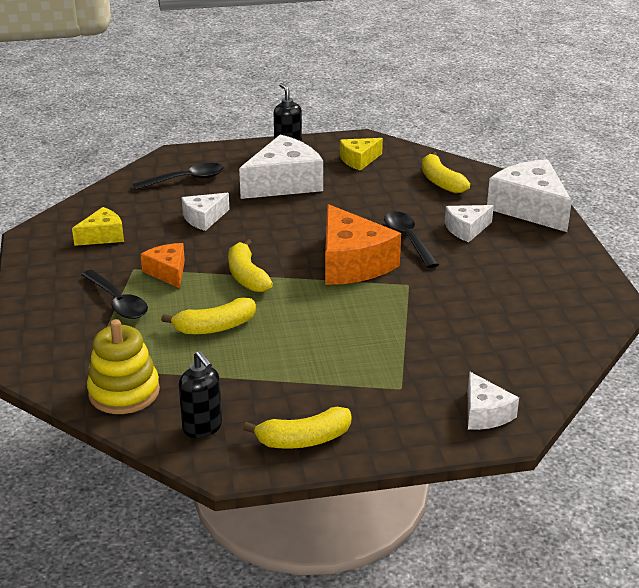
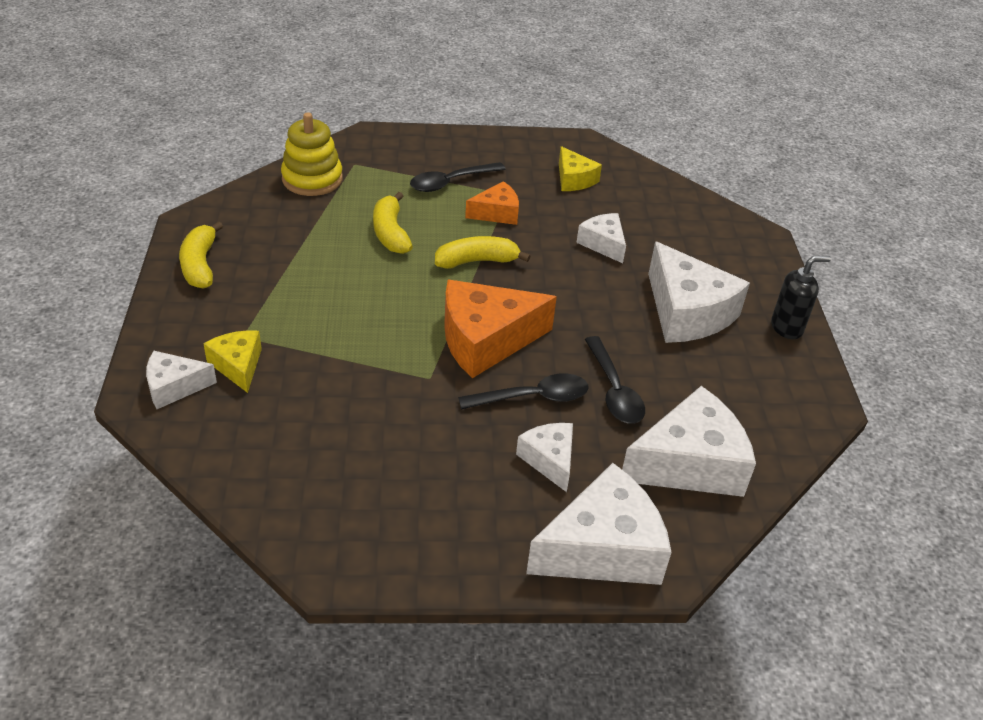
camera: 95 degrees right, 10 degrees up
black spoon [133,163,224,190] -> black spoon moved to [585,336,645,424]
black soap dispenser [179,351,222,438] -> none
yellow cheese [340,138,383,171] -> yellow cheese moved to [203,330,262,393]
yellow banana [422,152,470,194] -> white cheese [622,386,756,497]

